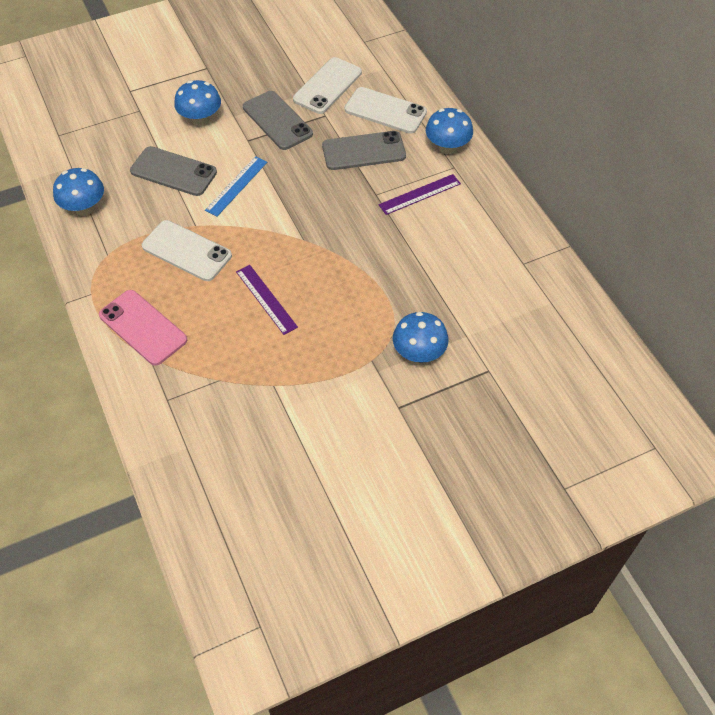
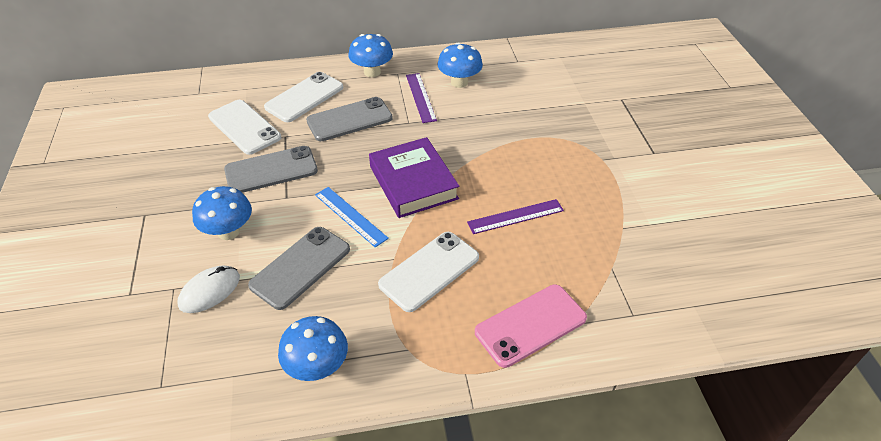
camera: 75 degrees left, 10 degrees down
grey phone [322,131,406,170] -> grey phone turned 60 degrees clockwise [306,97,393,141]
blue mushroom [393,312,449,363] -> blue mushroom moved to [437,42,483,88]
none -> white mouse [177,265,240,313]
none -> purple book [369,137,459,218]

